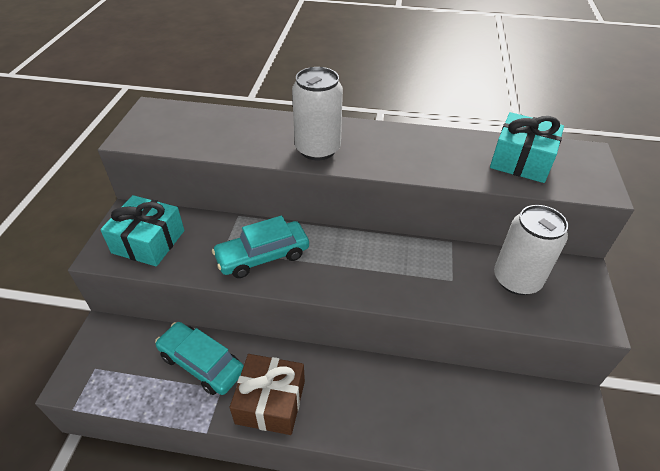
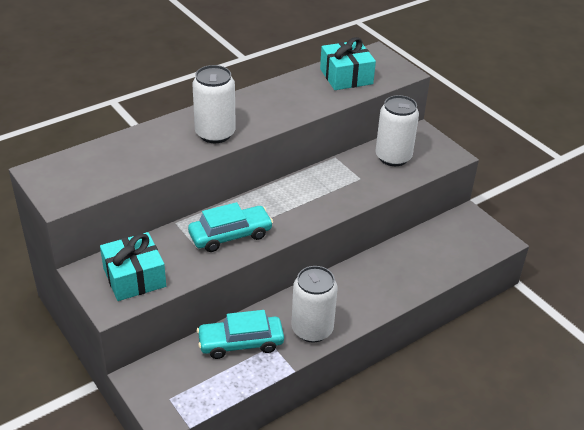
camera: 45 degrees left, 5 degrees down
turquoise car [212,215,309,278] -> turquoise car turned 135 degrees counterclockwise [188,202,273,252]
brown gift [230,354,305,435] -> white can [291,266,338,343]

